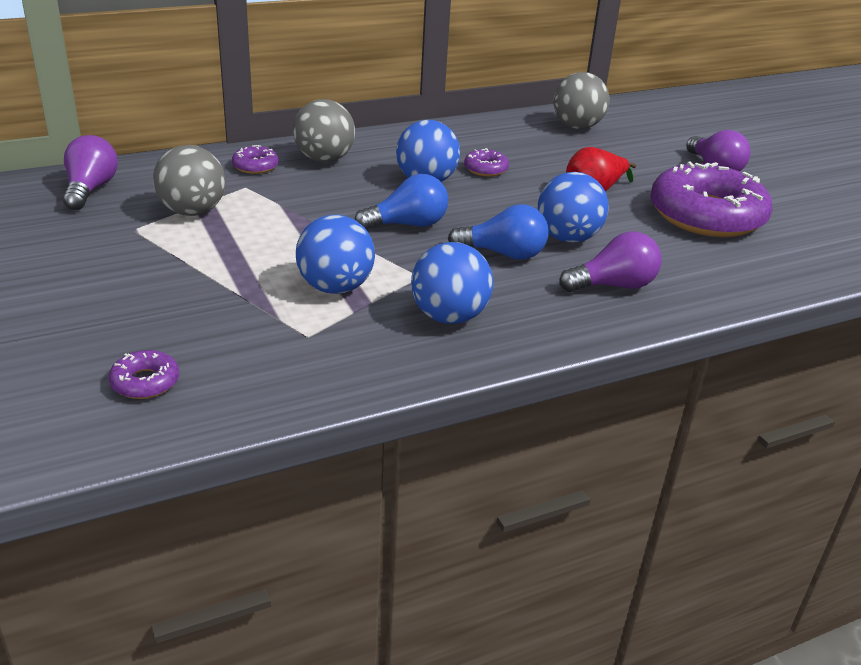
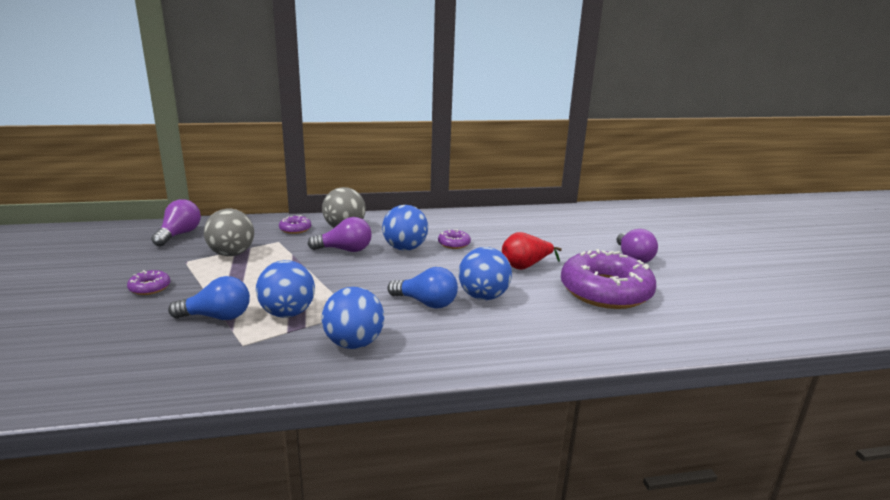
camera: 15 degrees right, 10 degrees down
purple donut [109,350,179,399] -> purple donut moved to [127,270,170,295]
blue light bulb [355,174,448,230] -> blue light bulb moved to [168,276,250,320]
grey ball [553,72,610,129] -> none
purple light bulb [559,231,662,292] -> purple light bulb moved to [308,217,372,252]

